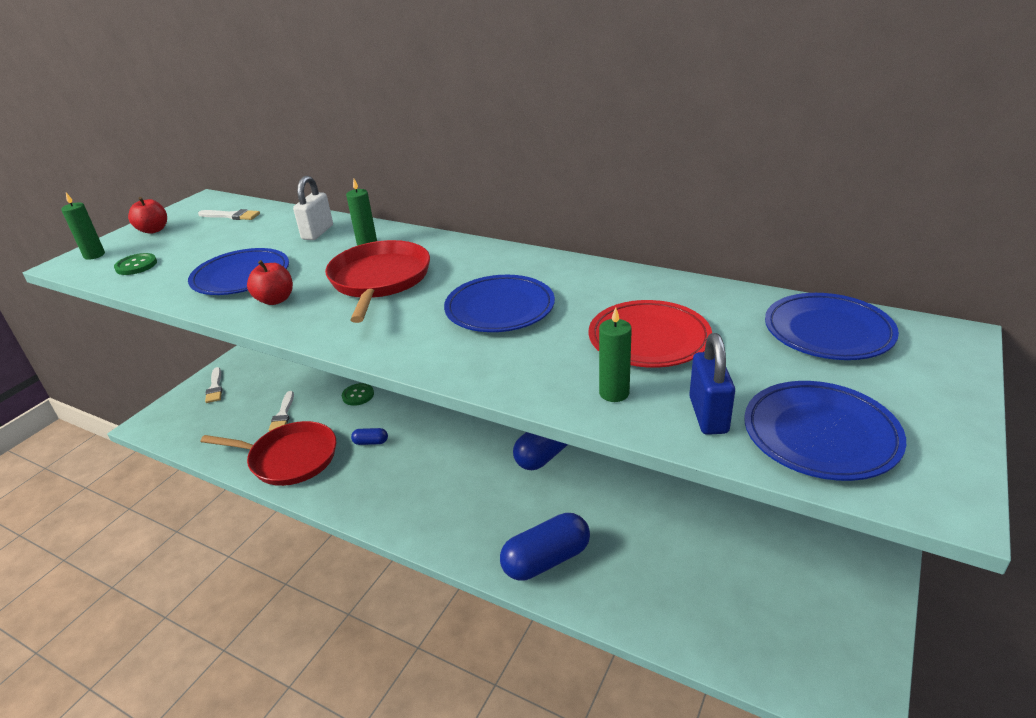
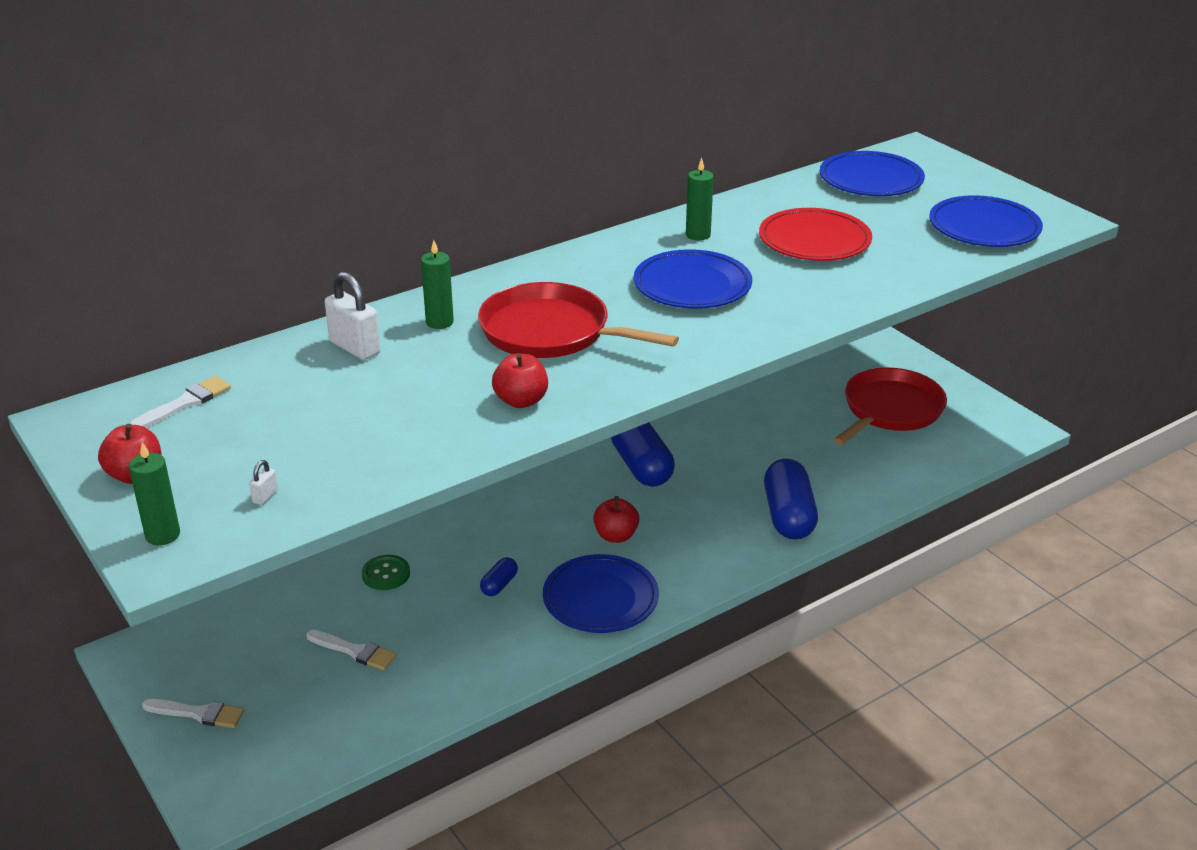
camera: 65 degrees left, 0 degrees up
green button [114,253,157,275] -> white padlock [249,460,278,505]
blue plate [188,248,289,295] -> blue plate moved to [543,554,659,633]
red pan [200,421,336,486] -> red pan moved to [833,368,947,445]
green candle [599,307,632,402] -> green candle moved to [686,158,714,240]
blue padlock [689,333,735,435] -> none
none -> red apple [593,496,639,543]

